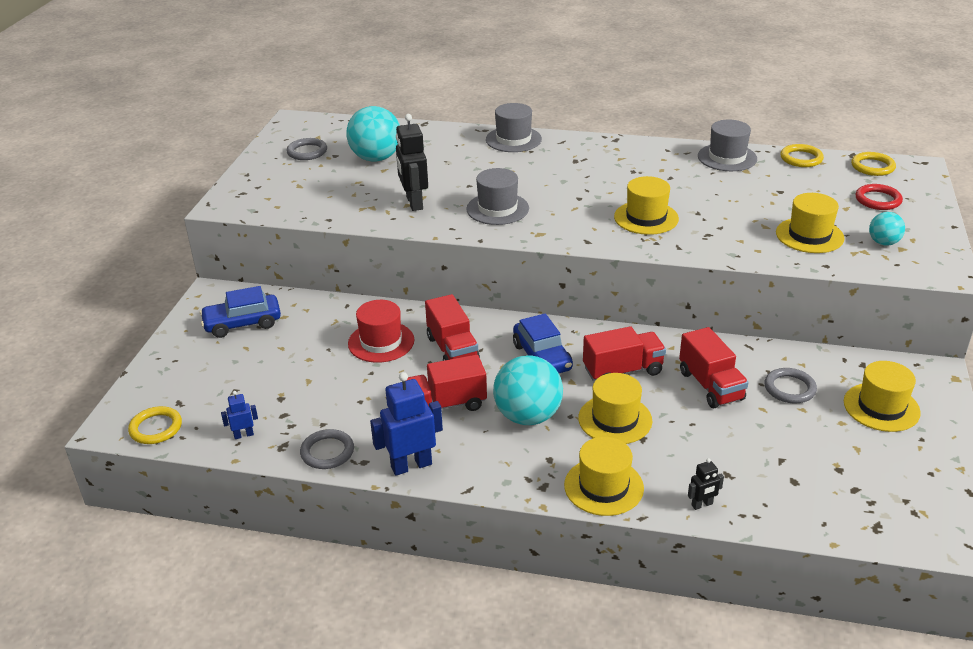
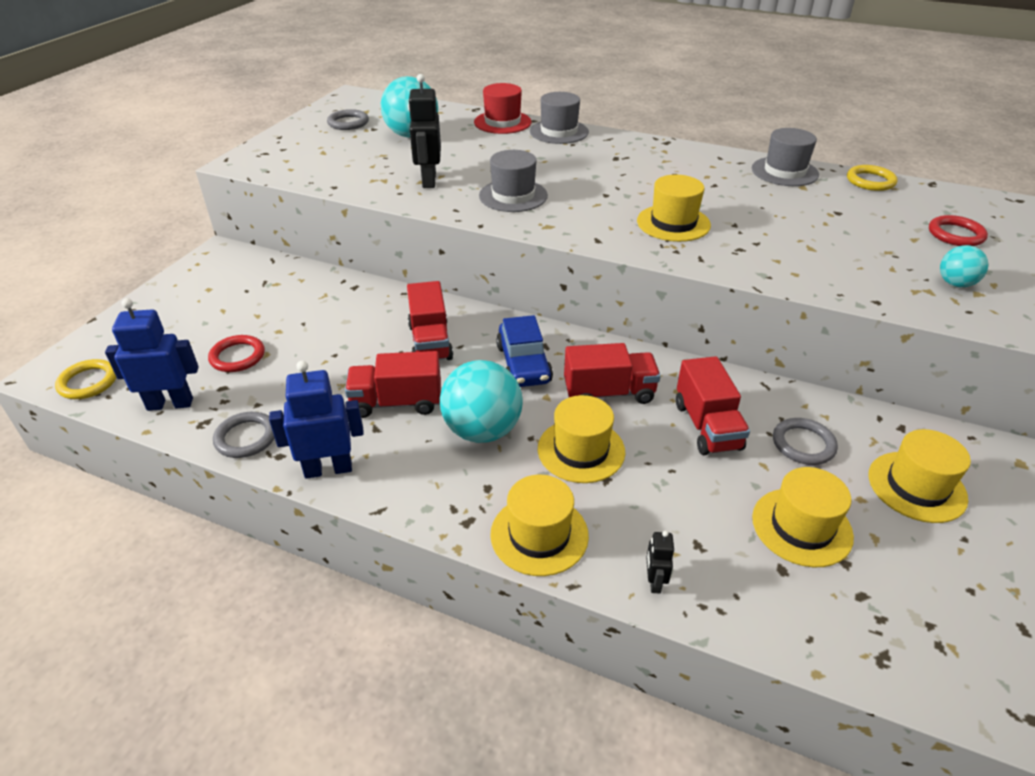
camera: 10 degrees right, 5 degrees up
blue car [200,286,281,338] -> none
blue robot [221,391,258,439] -> blue robot [105,298,199,411], size x1.99
red hat [348,300,414,363] -> red hat moved to [474,83,531,134]
black robot [688,458,724,510] -> black robot turned 105 degrees clockwise [646,531,674,594]
yellow hat [776,193,844,253] -> yellow hat moved to [752,467,854,567]
yellow ring [851,152,896,176] -> none
none -> red ring [208,335,265,372]

